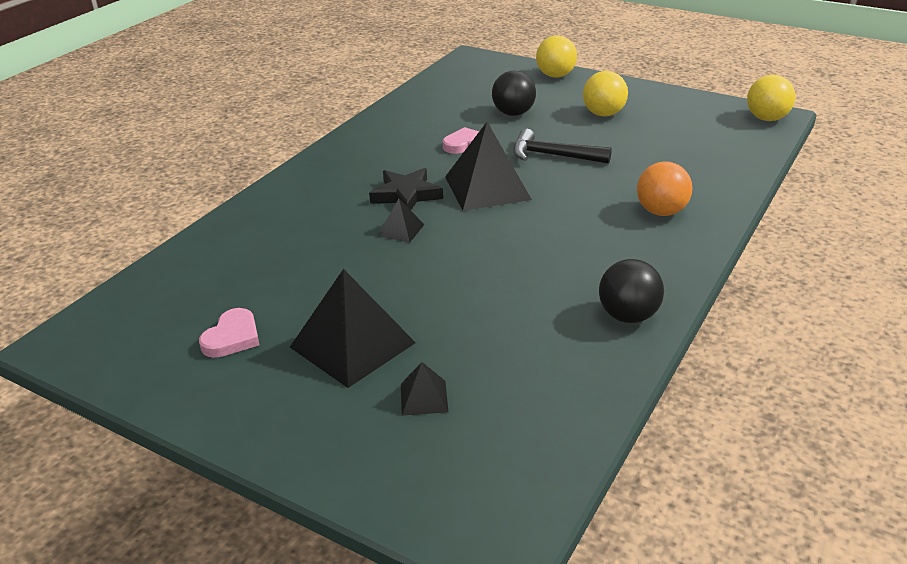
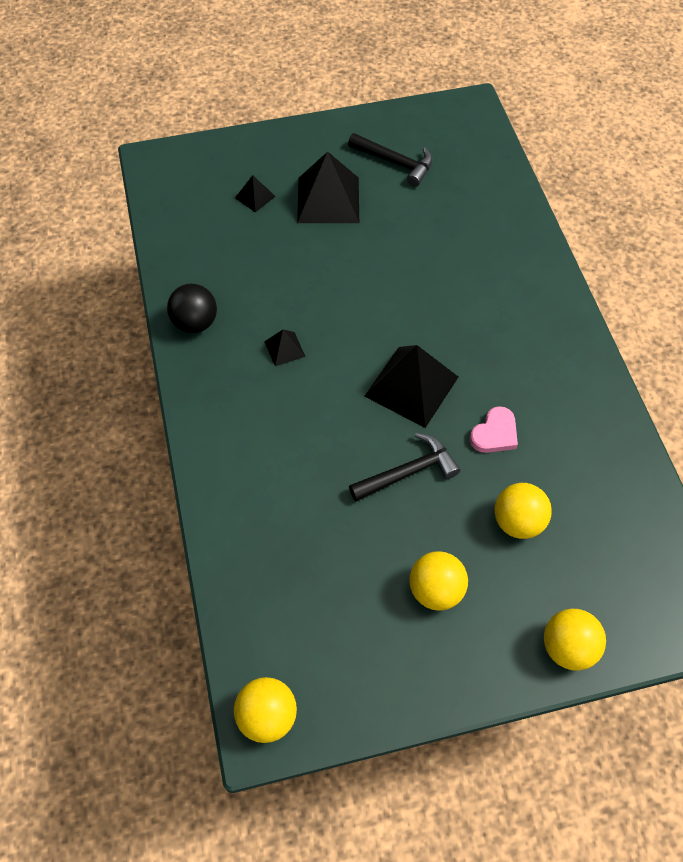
camera: 135 degrees right, 25 degrees up
pink heart [199,308,260,358] -> black hammer [348,133,433,187]
black star [369,168,443,210] -> none
black pyramid [378,199,425,243] -> black pyramid moved to [265,330,305,366]
black ball [492,71,536,116] -> yellow ball [494,483,552,539]
orange ball [637,162,693,216] -> none

